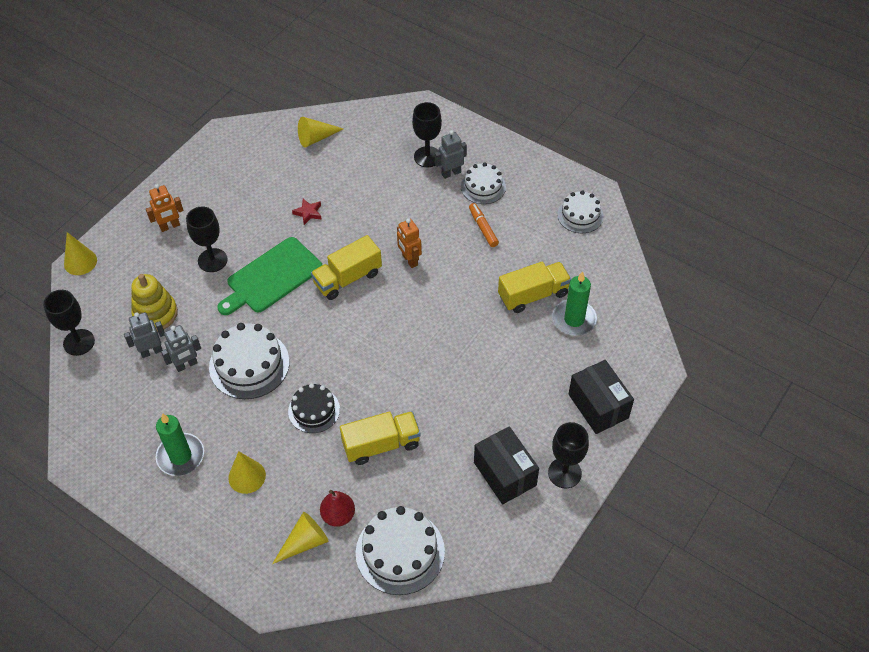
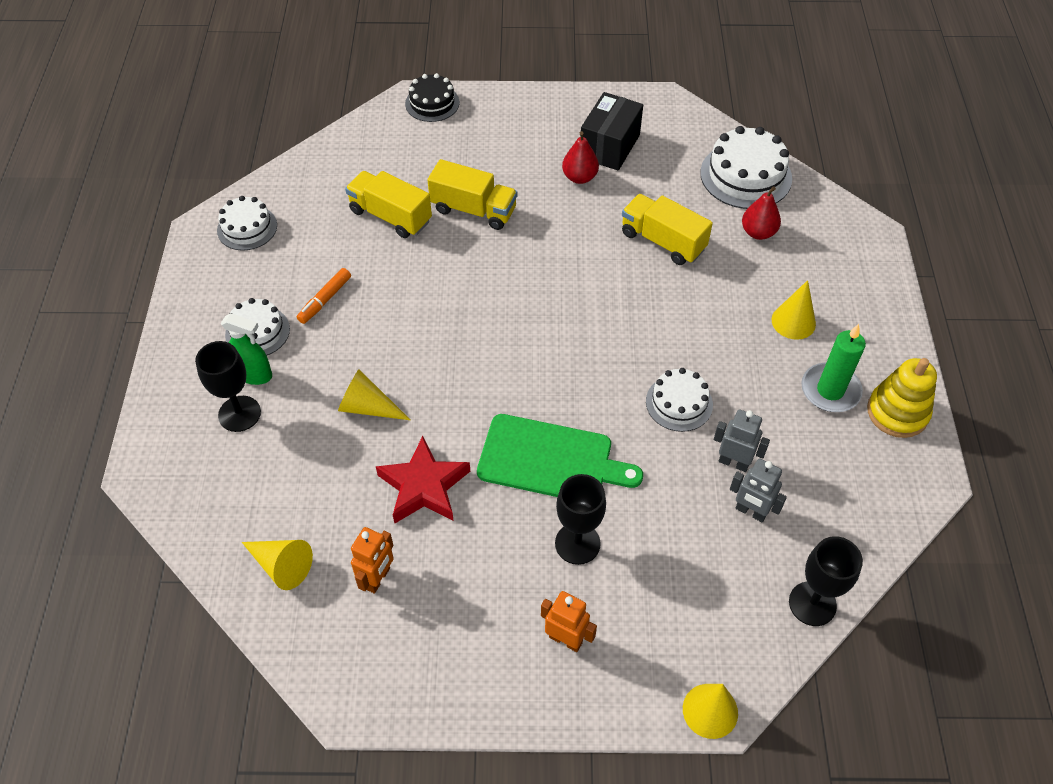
camera: 125 degrees left, 0 degrees up
yellow stacking toy [131,274,178,332] -> yellow stacking toy moved to [867,358,937,438]
white cake [209,323,289,399] -> white cake [646,368,713,432], size x0.63
yellow cone [272,512,328,564] -> yellow cone moved to [338,369,410,420]
black cake [288,383,340,433] -> black cake moved to [405,73,459,122]
red star [292,199,322,225] -> red star [376,436,470,524], size x2.01
yellow truck [311,235,382,300] -> yellow truck moved to [427,159,517,230]
orange robot [397,218,422,268] -> orange robot moved to [351,527,394,594]
grey robot [435,130,467,179] -> green spray bottle [221,313,272,385]
black goblet [548,422,589,488] -> none
green candle [552,271,597,336] -> none
black box [569,360,634,434] -> none
none -> red pear [562,131,599,184]

